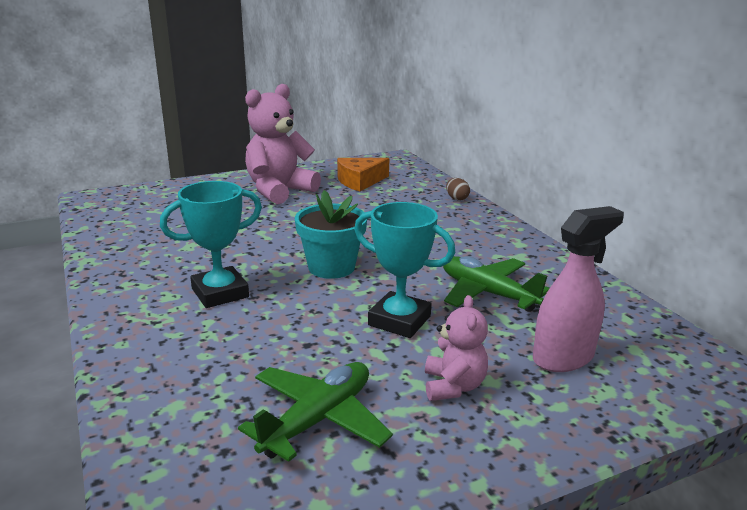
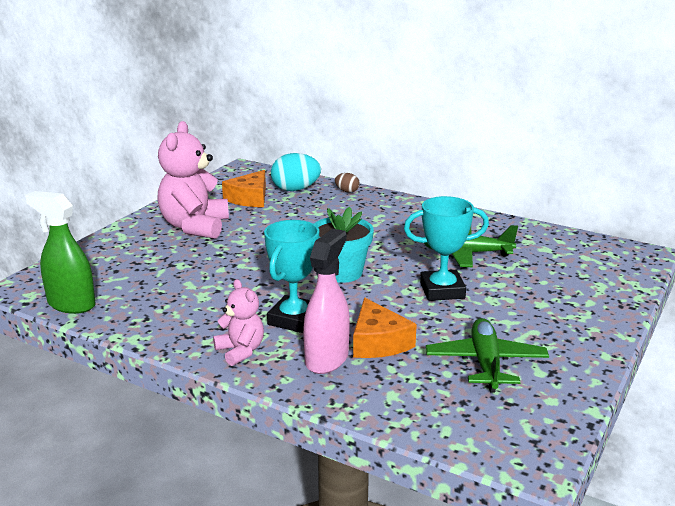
camera: 35 degrees left, 0 degrees up
pink teddy bear [425,295,488,401] -> pink teddy bear moved to [213,279,264,366]
pink spray bottle [533,206,624,372] -> pink spray bottle moved to [303,229,350,374]
none -> green spray bottle [25,191,96,314]
none -> turquoise egg [271,153,321,191]
none -> orange cheese [353,298,417,358]

